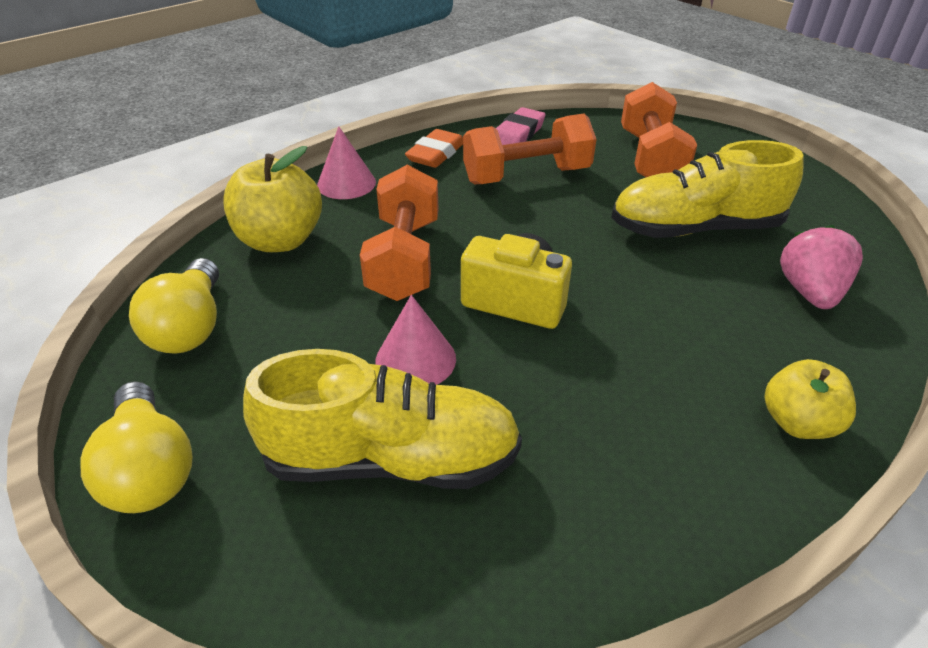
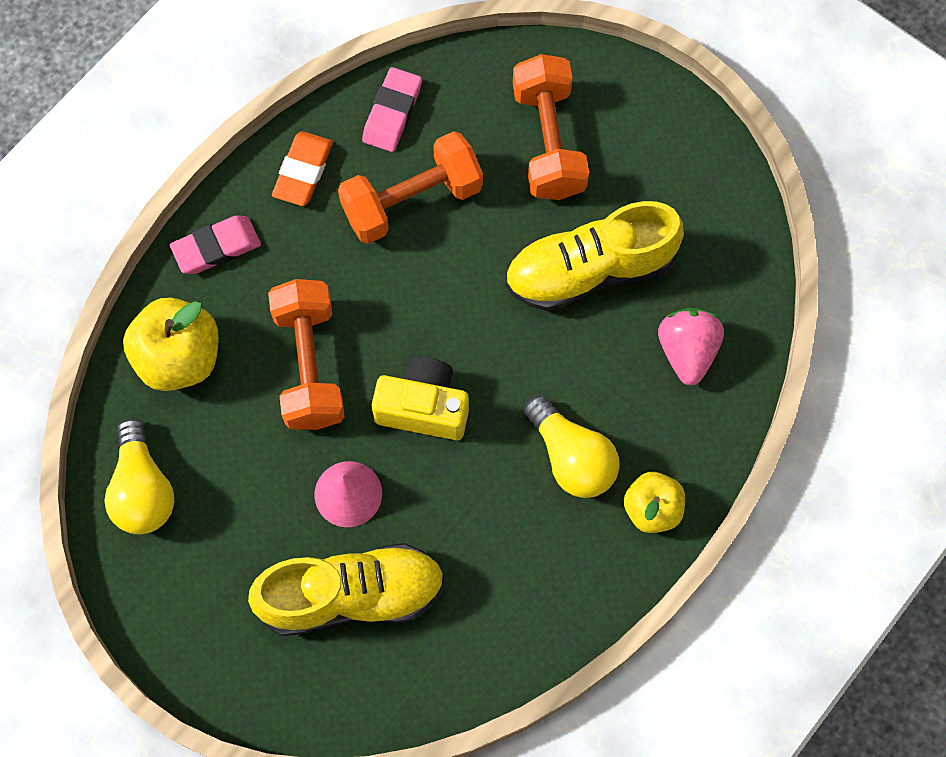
camera: 10 degrees left, 30 degrees up
yellow light bulb [80,381,192,513] -> yellow light bulb moved to [524,395,620,498]
pink cone [317,126,376,199] -> pink eraser [170,215,261,274]

